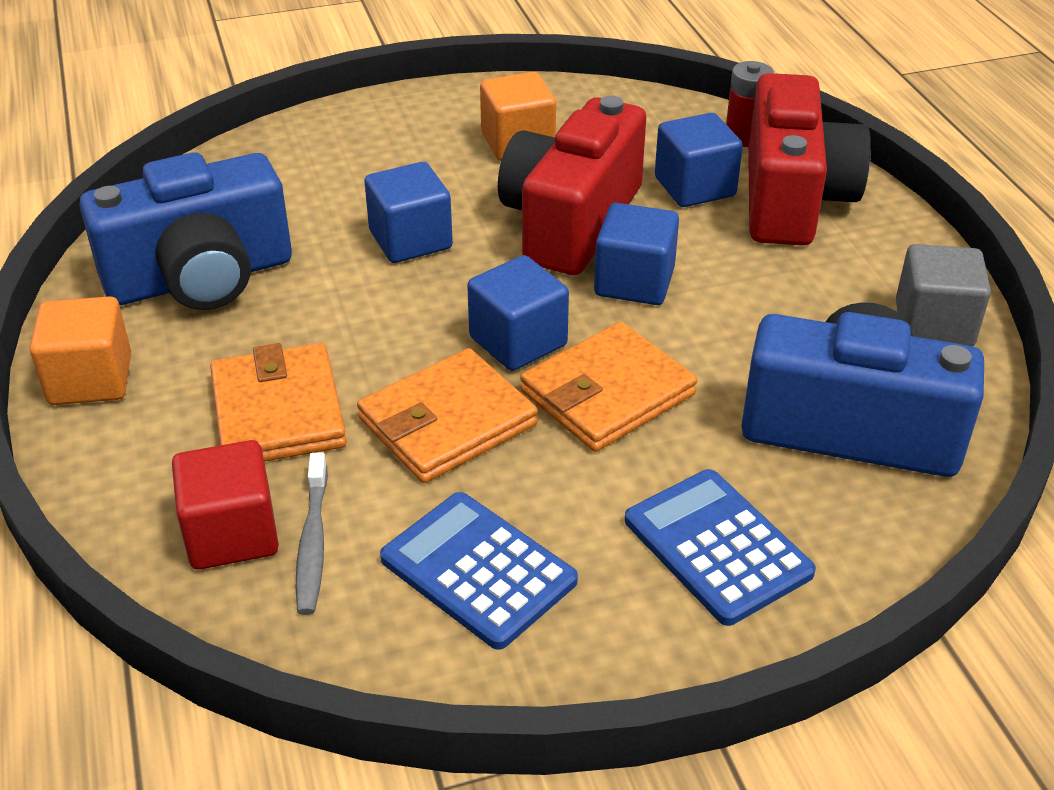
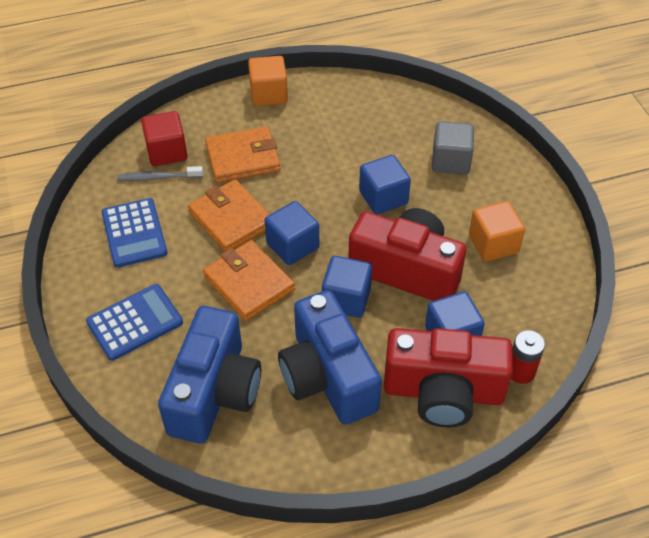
camera: 90 degrees right, 10 degrees up
blue camera [79,152,292,310] -> blue camera moved to [278,290,382,425]
blue calculator [380,492,578,650] -> blue calculator turned 120 degrees clockwise [102,198,168,268]
grey cube [896,244,991,346] -> grey cube moved to [432,121,474,175]

